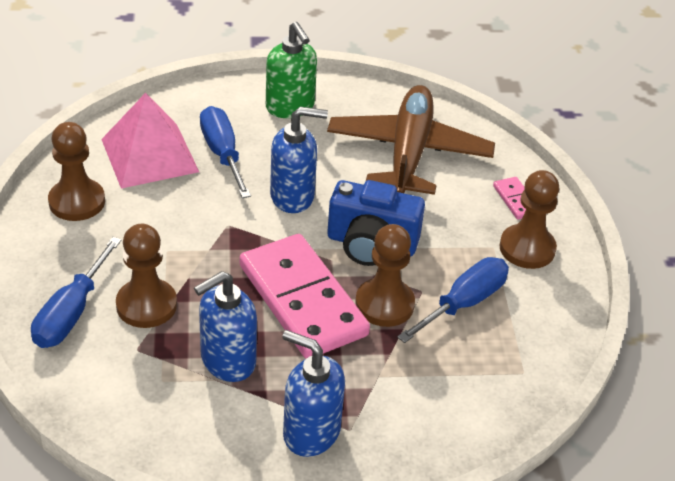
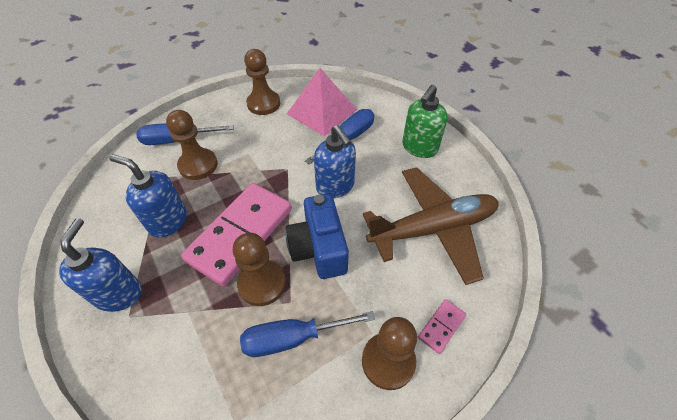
camera: 65 degrees right, 10 degrees up
blue screwdriver [397,257,509,343] -> blue screwdriver turned 150 degrees clockwise [240,311,375,357]

